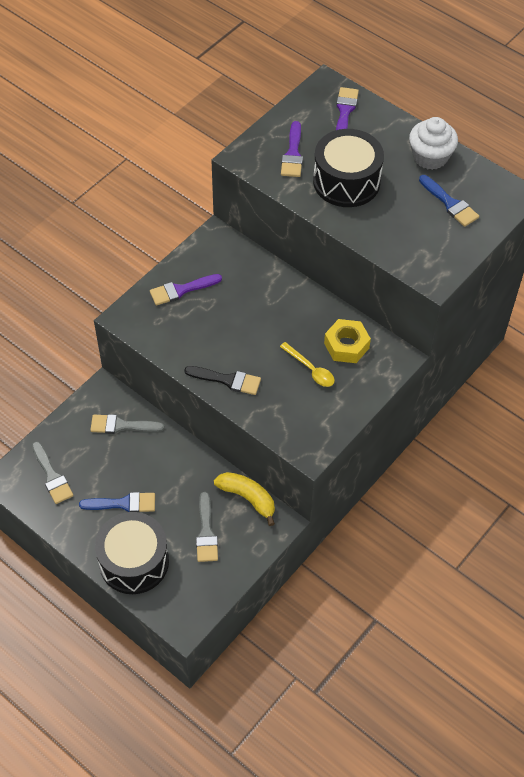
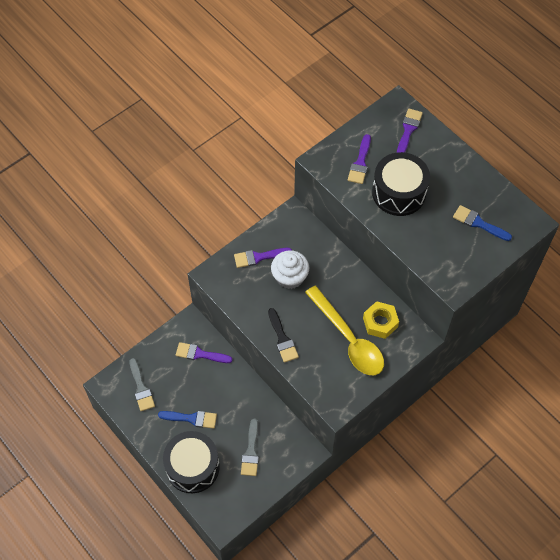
camera: 10 degrees right, 5 degrees up
grey brush [90,414,164,434] -> purple brush [176,342,233,363]
black brush [184,366,261,395] -> black brush turned 45 degrees clockwise [268,308,299,363]
yellow banana [214,472,275,526] -> none
yellow spoon [280,342,335,387] -> yellow spoon [305,286,384,375], size x2.09
white cupcake [409,117,458,170] -> white cupcake moved to [271,250,309,289]
blue brush [419,175,479,227] -> blue brush turned 150 degrees clockwise [453,205,512,241]

